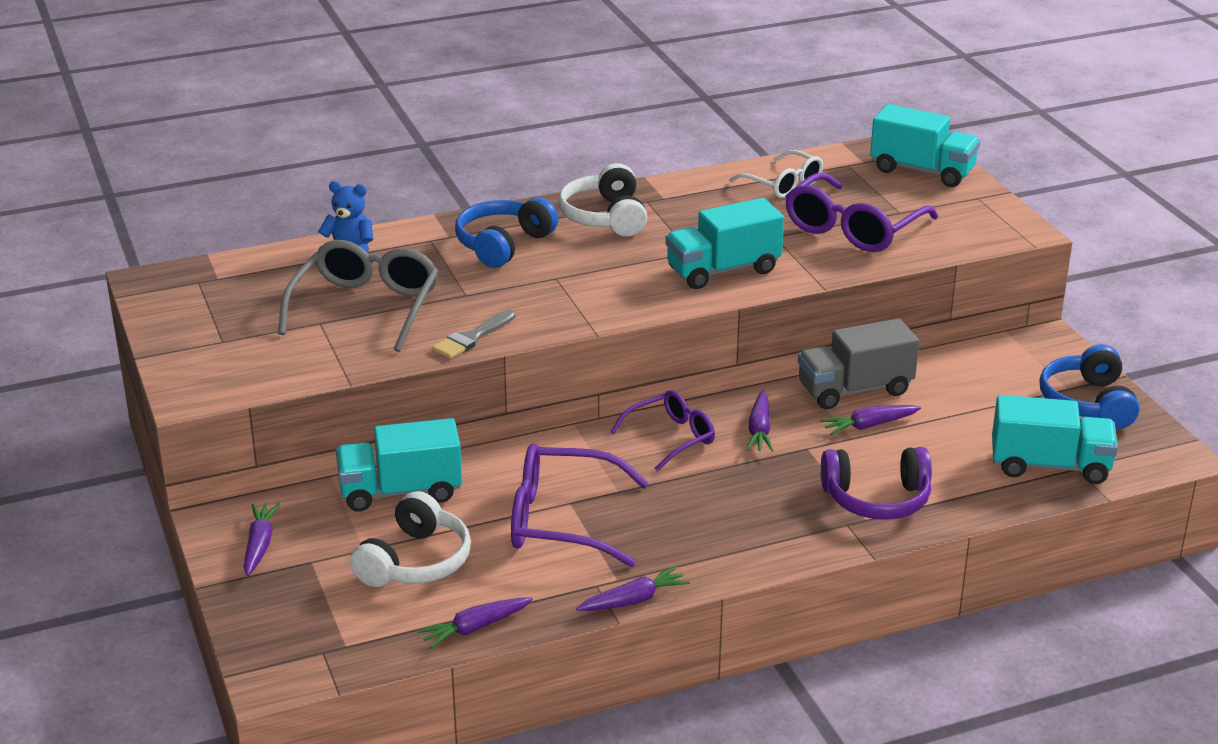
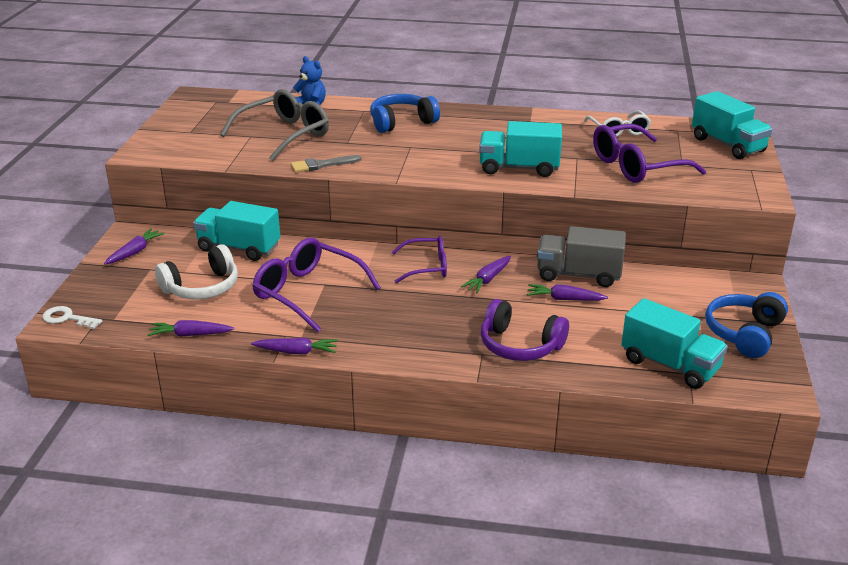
camera: 30 degrees right, 0 degrees up
white headphones [558,163,647,236] -> none
none -> white key [42,306,103,329]

